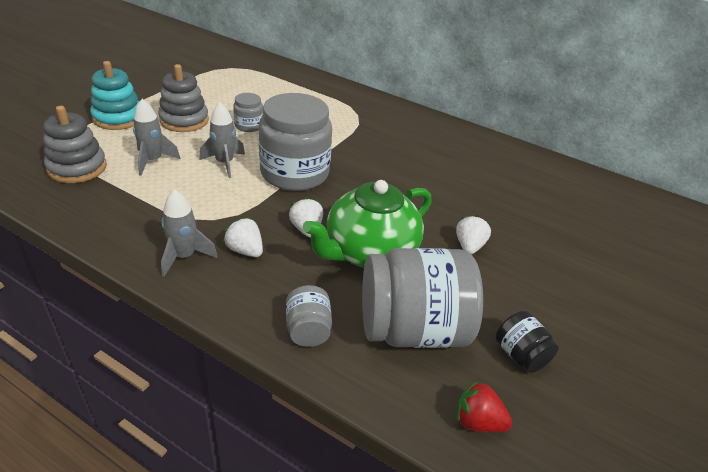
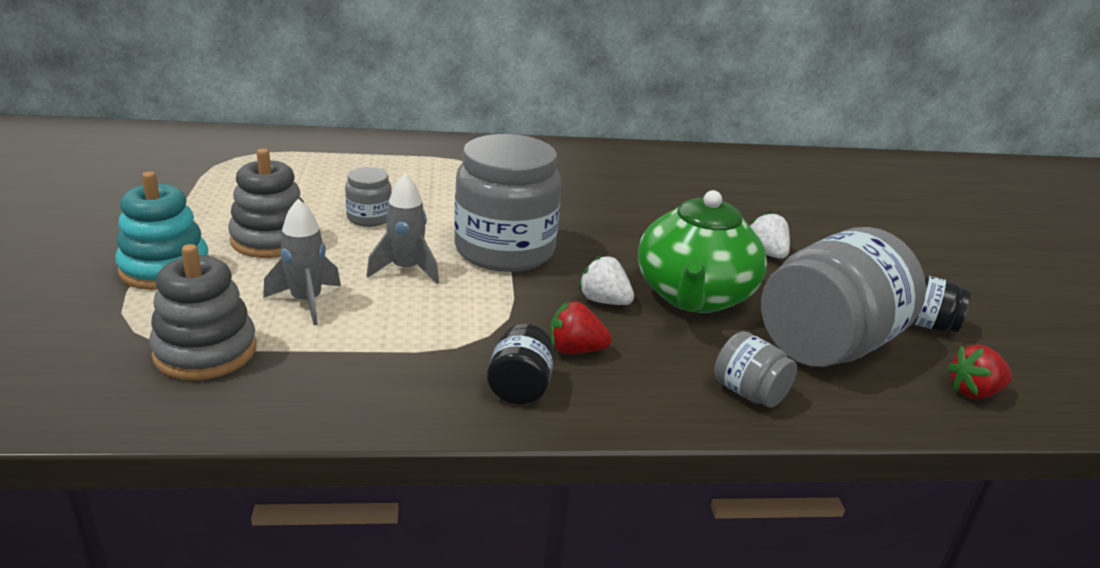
camera: 35 degrees left, 10 degrees down
grey rocket [161,189,218,277] -> black jar [487,324,554,405]
white strawberry [223,218,263,257] -> red strawberry [550,301,612,354]

